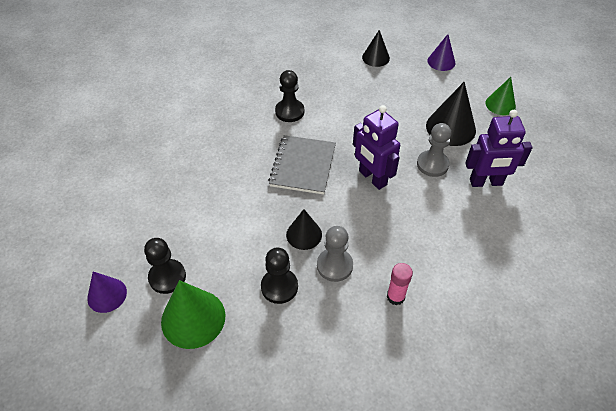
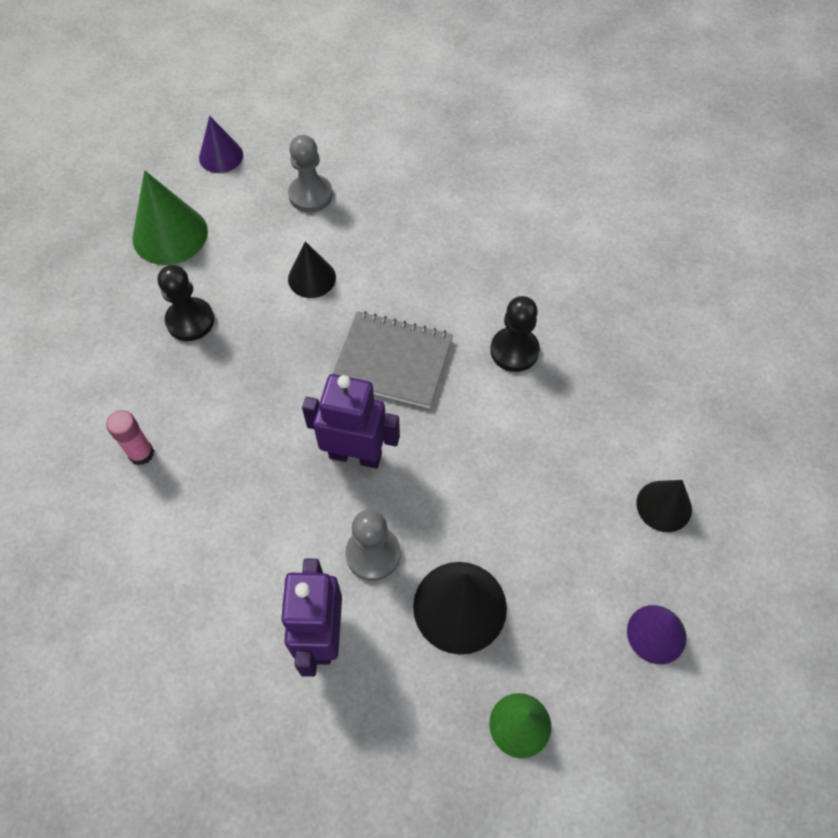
camera: 95 degrees right, 10 degrees up
black pawn [144,238,186,294] -> none
black cone [286,209,322,250] -> black cone moved to [288,241,336,298]
grey pawn [317,226,353,282] -> grey pawn moved to [288,135,333,212]
purple robot [353,105,400,190] -> purple robot turned 45 degrees clockwise [302,374,400,469]

